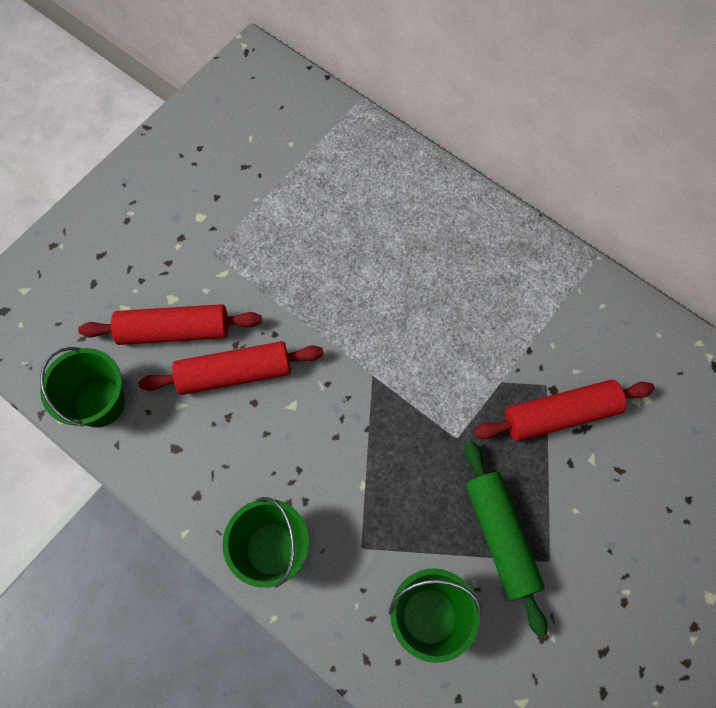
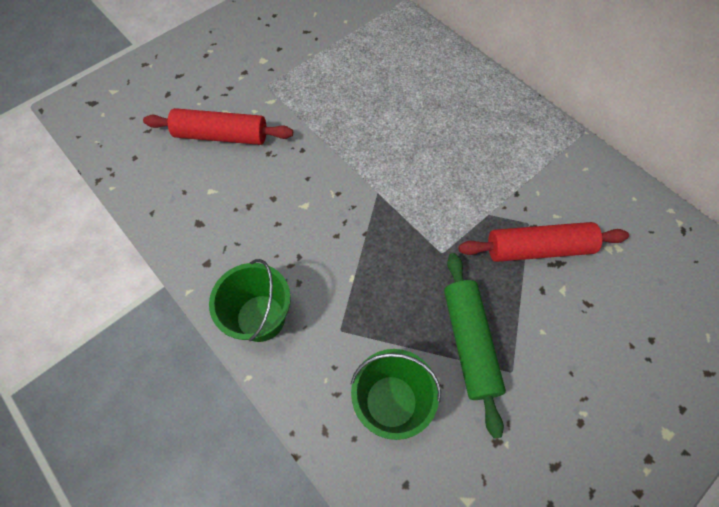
camera: 10 degrees right, 5 degrees down
green bucket [40,347,125,427] -> none
red rolling pin [139,341,324,395] -> none

